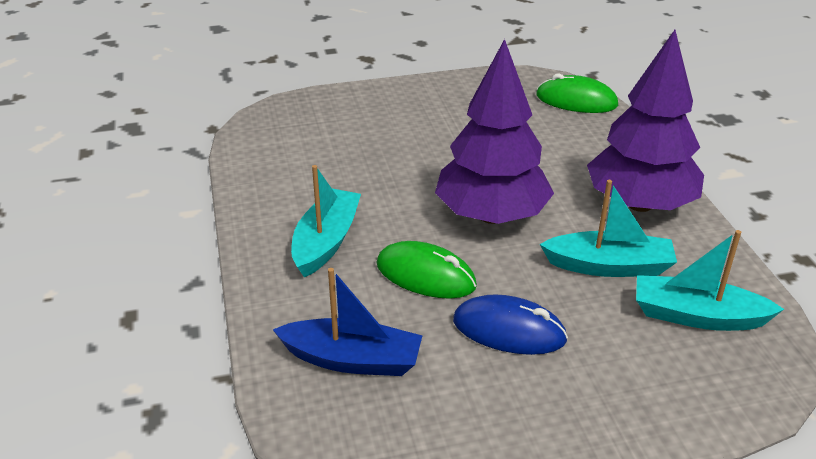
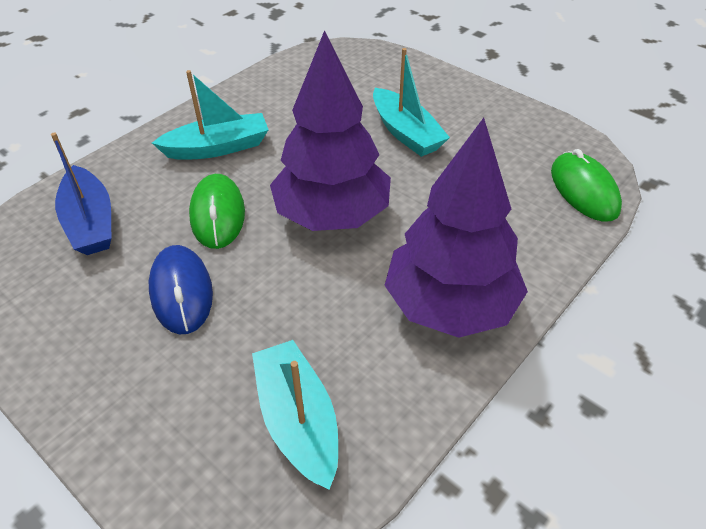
camera: 55 degrees right, 10 degrees up
turquoise boat [540,180,677,277] -> turquoise boat moved to [373,48,450,157]

